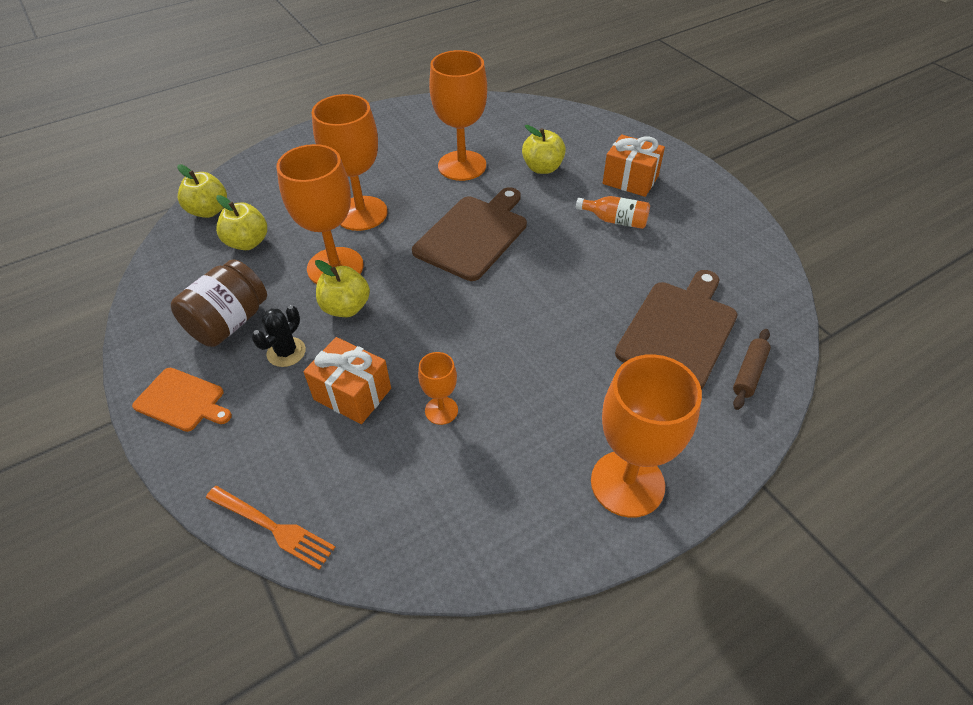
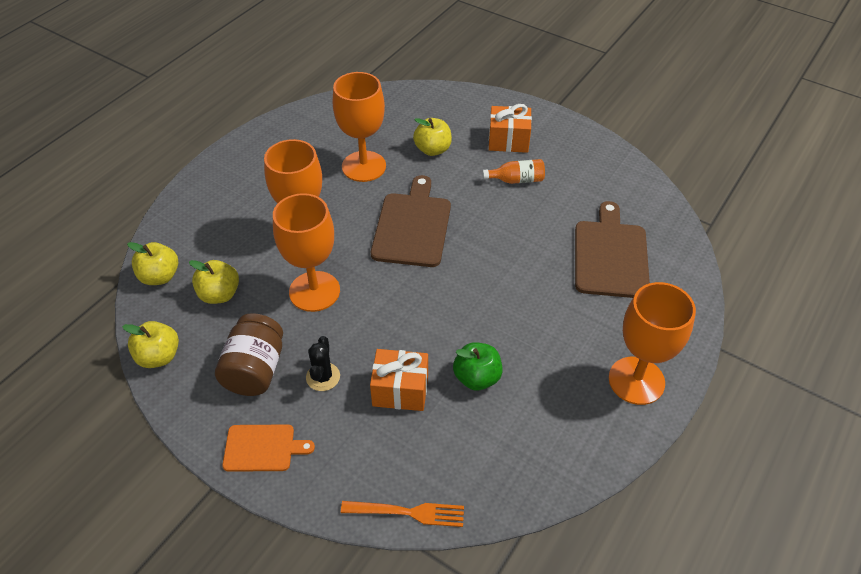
camera: 25 degrees left, 0 degrees up
yellow apple [315,260,370,317] -> yellow apple moved to [122,321,179,368]
orange goblet [418,352,458,425] -> green apple [453,342,503,391]
brown rolling pin [733,329,771,410] -> none

